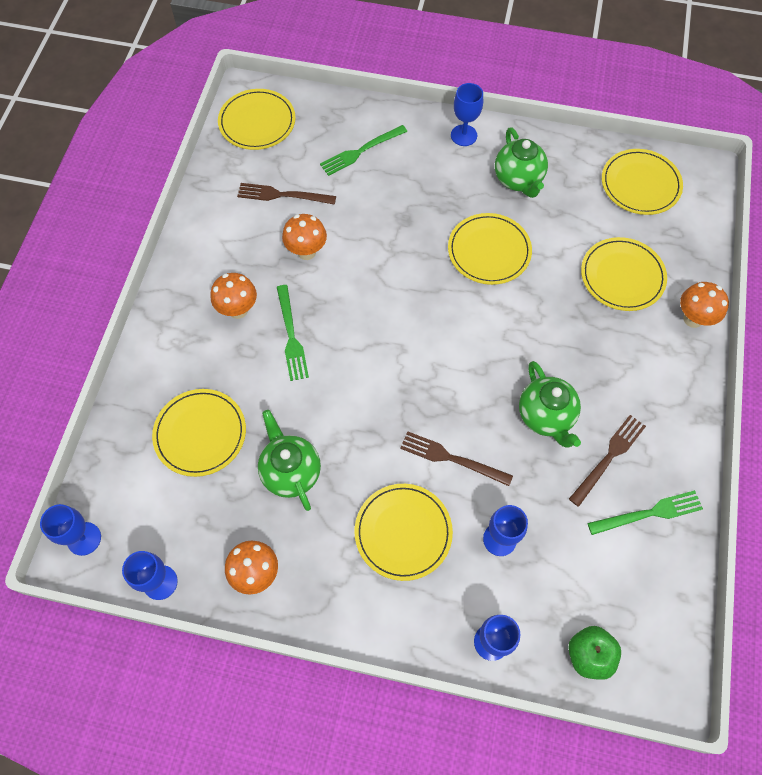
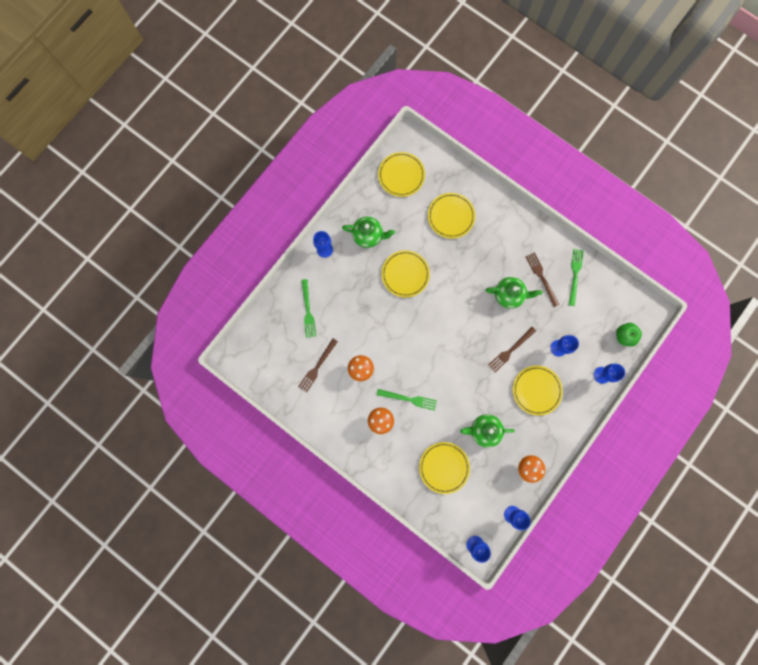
camera: 65 degrees left, 15 degrees up
yellow plate [218,89,295,150] -> none
orange mushroom [680,282,729,328] -> none

